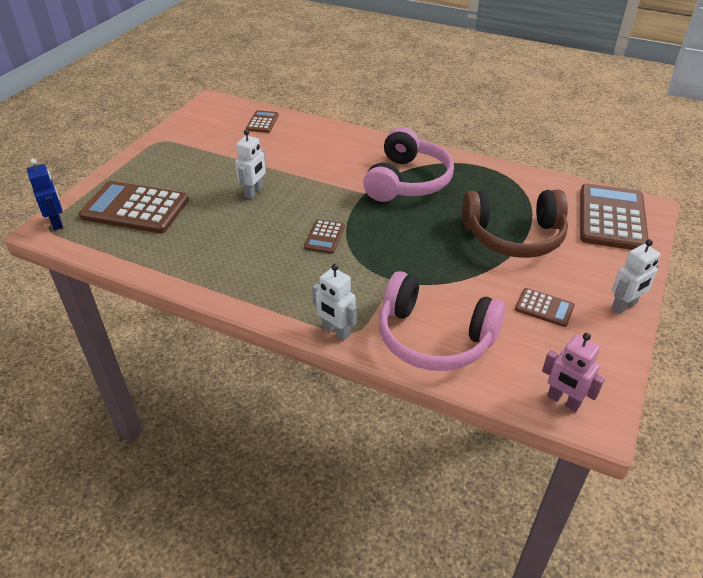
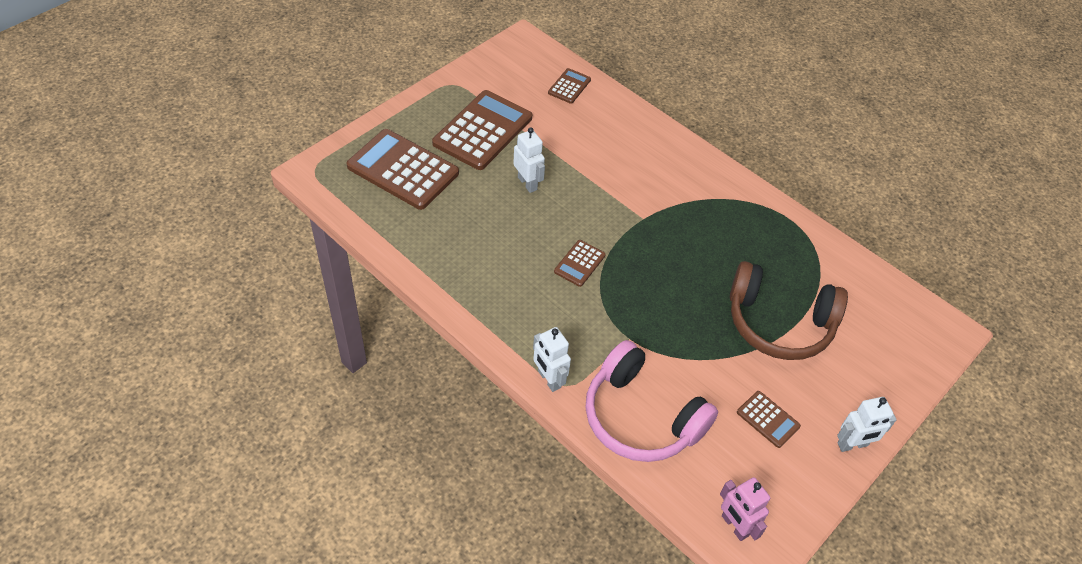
camera: 15 degrees right, 10 degrees up
blue robot [27,158,63,230] -> none
white robot [235,129,266,199] -> white robot turned 75 degrees counterclockwise [513,127,545,193]
pink headphones [363,127,454,202] -> none
brown calculator [580,183,648,250] -> brown calculator moved to [432,90,532,170]

